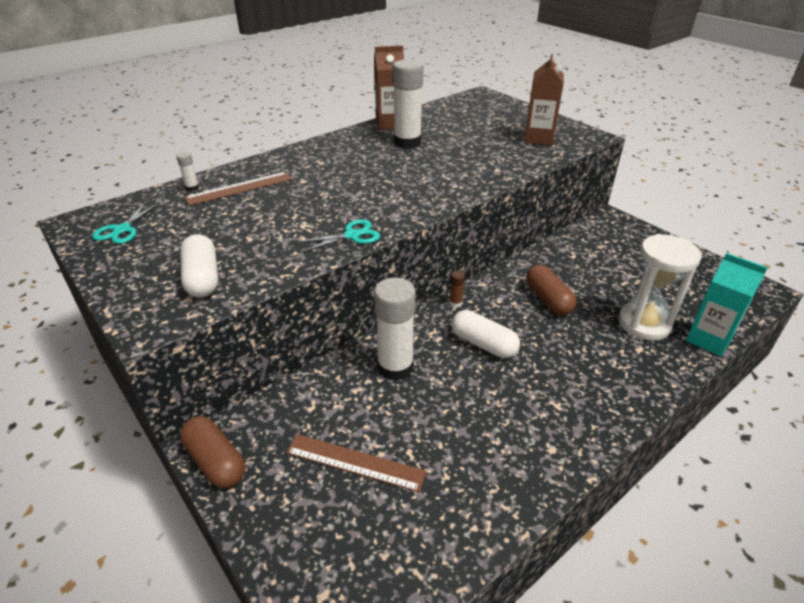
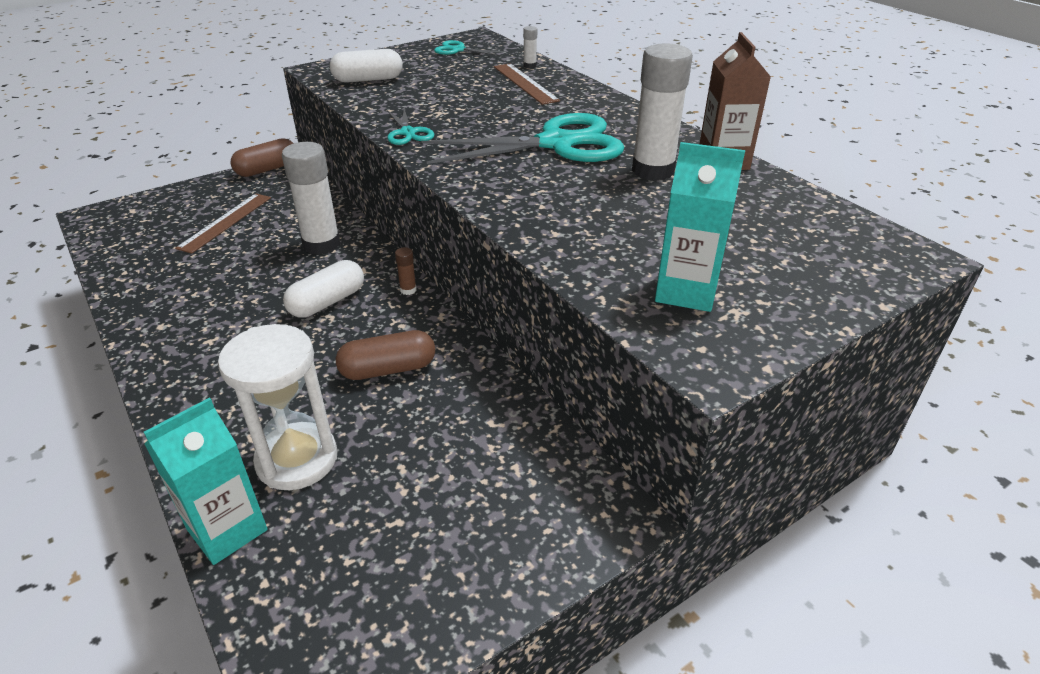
camera: 95 degrees right, 0 degrees up
brown carton [524,54,564,145] -> turquoise carton [655,142,745,312]
none -> turquoise scissors [421,113,624,164]

